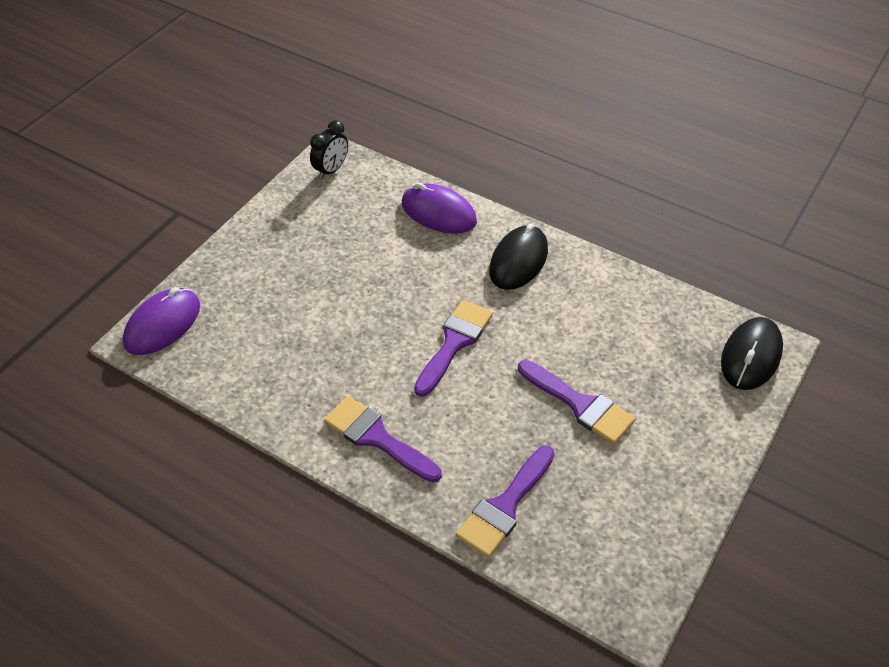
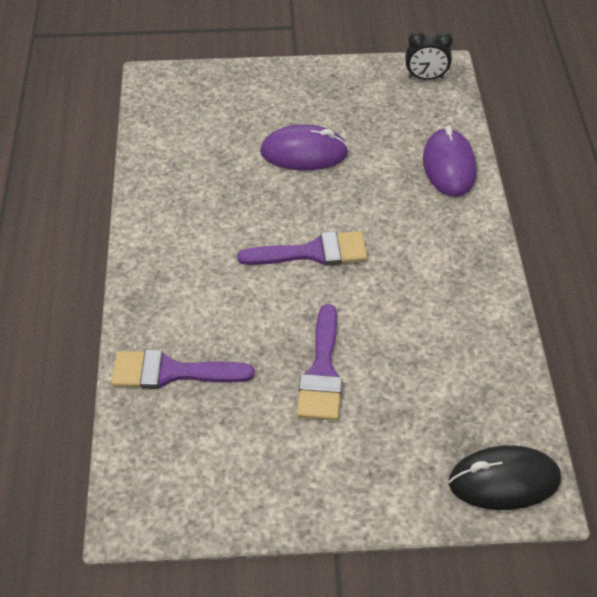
camera: 55 degrees right, 0 degrees up
purple mouse [123,287,200,355] -> purple mouse moved to [260,124,349,171]
purple brush [324,396,442,483] -> none
black mouse [489,224,548,290] -> none

